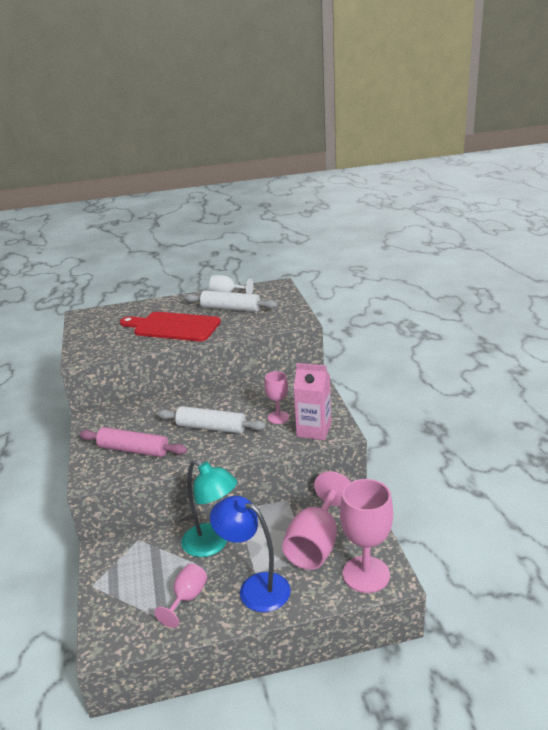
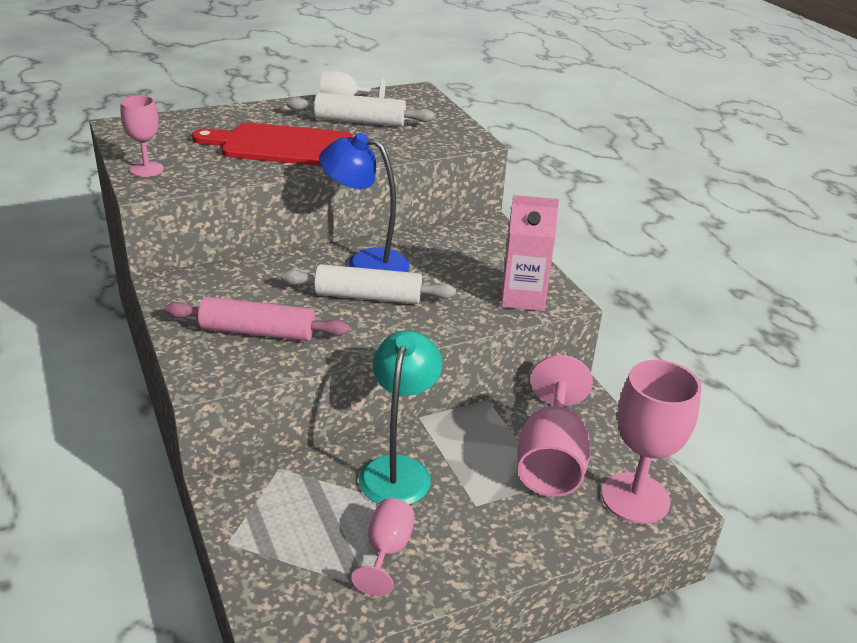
camera: 15 degrees left, 5 degrees up
turquoise lamp [181,460,237,557] -> turquoise lamp turned 105 degrees counterclockwise [359,330,442,505]
blue lamp [210,496,291,612] -> blue lamp moved to [319,133,409,272]
pink goblet [264,371,289,424] -> pink goblet moved to [121,95,164,177]

